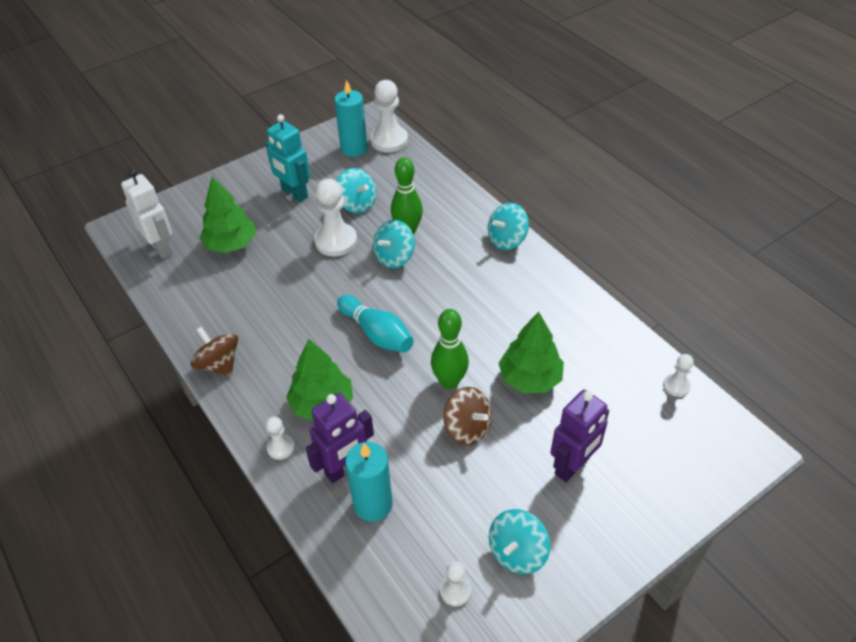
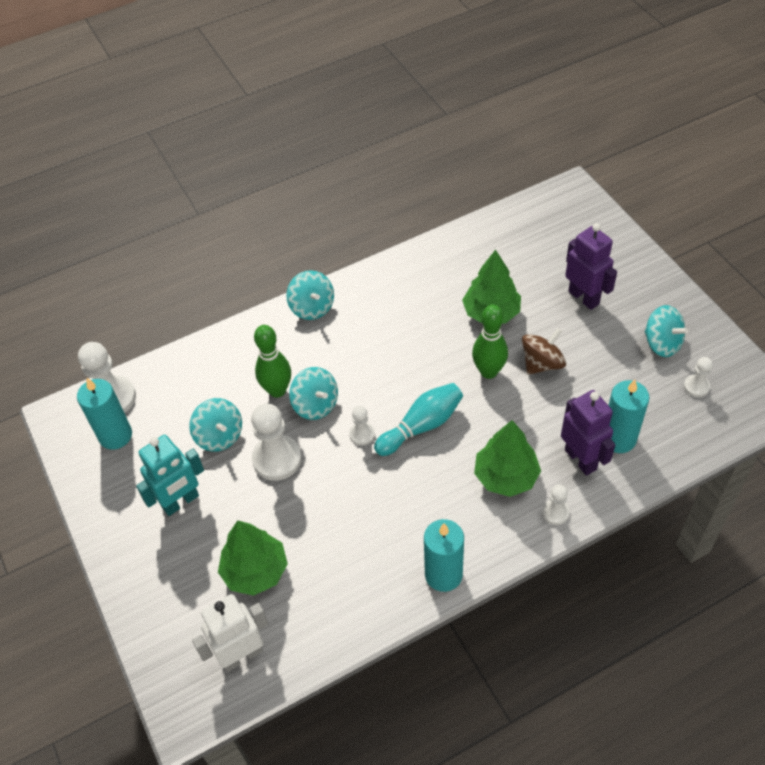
camera: 80 degrees left, 5 degrees up
brown spinning top [191,327,238,376] -> turquoise candle [424,519,464,592]
turquoise spinning top [337,168,376,214] -> turquoise spinning top turned 90 degrees clockwise [189,398,242,452]
white pawn [663,354,694,397] -> white pawn moved to [349,406,375,446]

